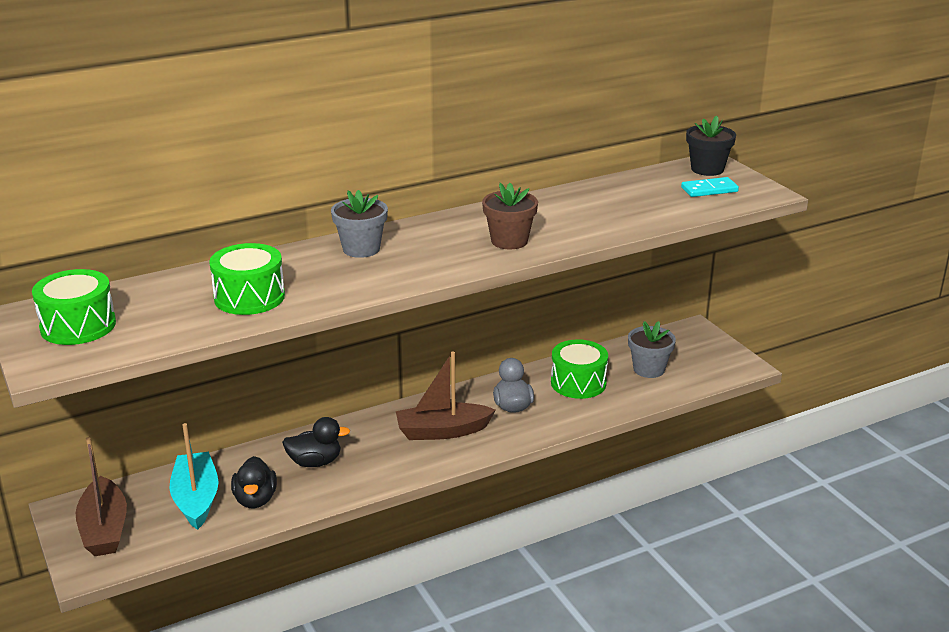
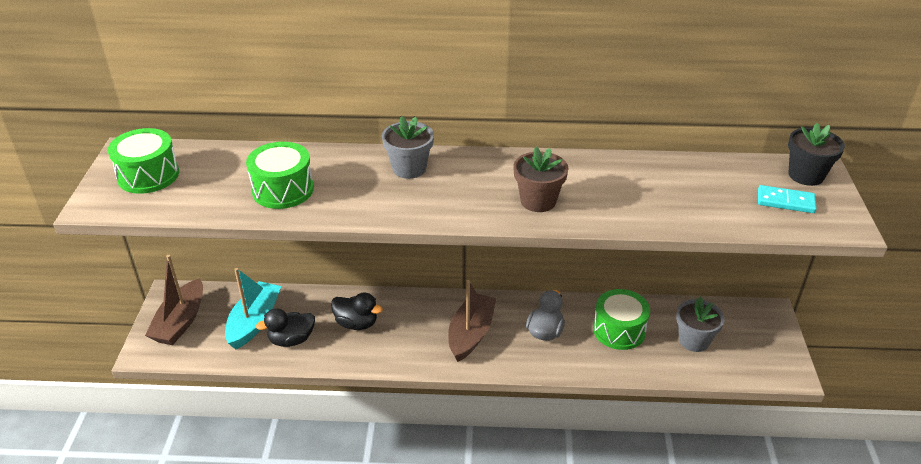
camera: 30 degrees right, 10 degrees up
black duck [231,456,277,508] -> black duck turned 45 degrees clockwise [256,308,315,347]
brown boat [396,352,496,440] -> brown boat turned 90 degrees clockwise [448,280,496,362]

